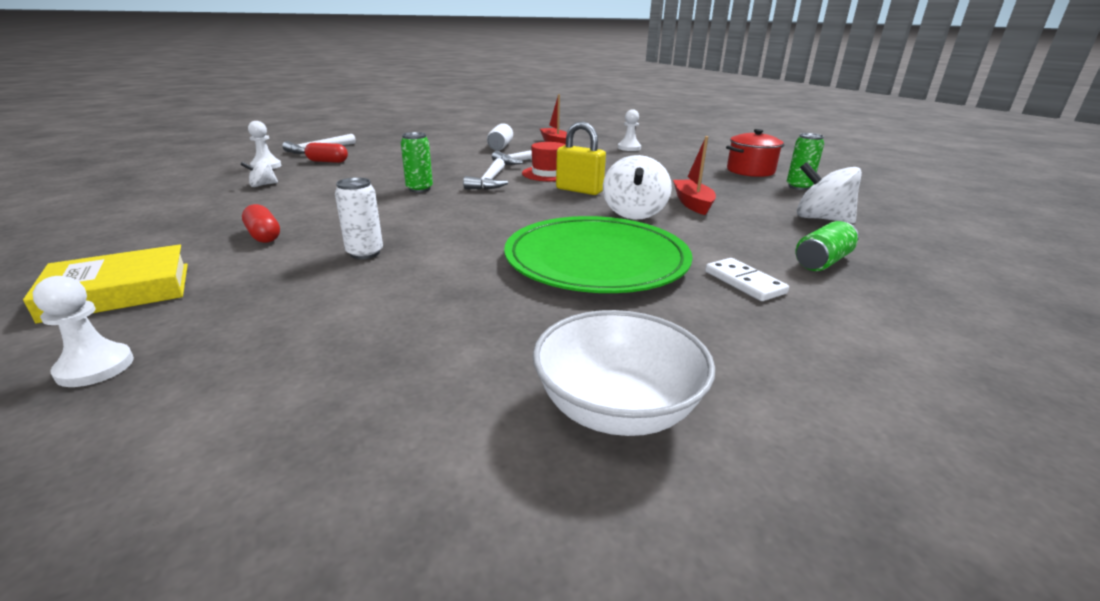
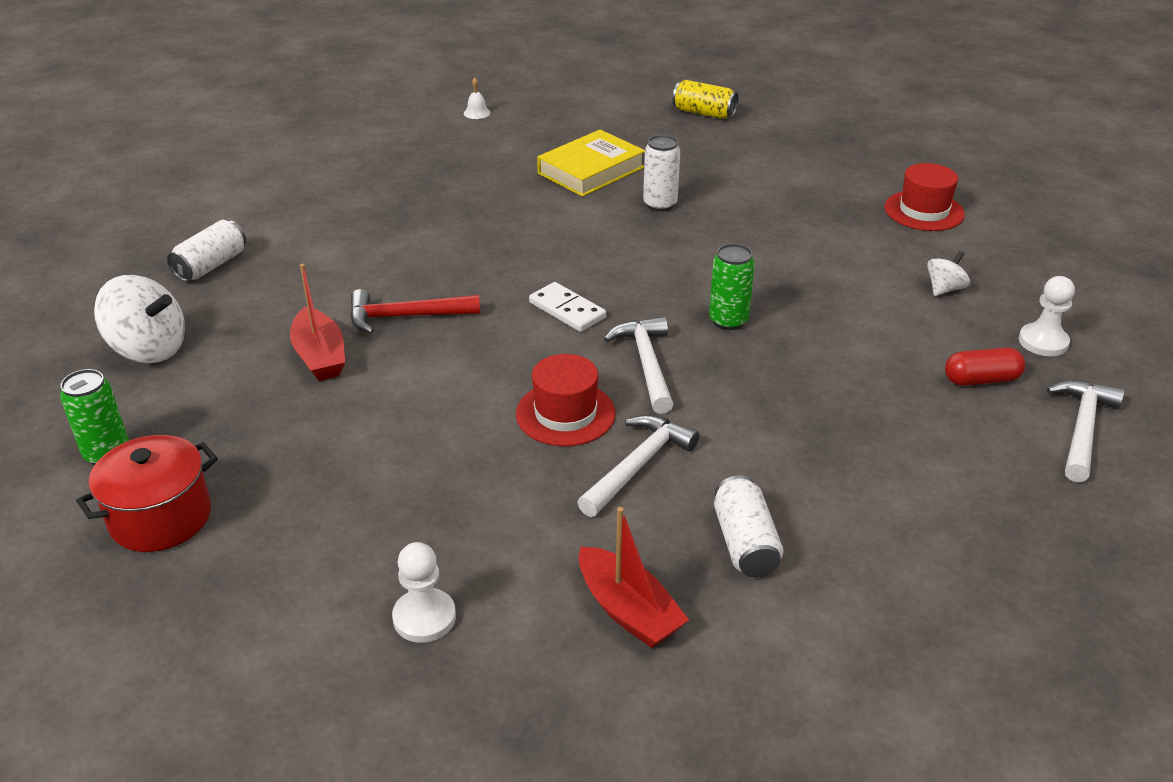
camera: 165 degrees right, 10 degrees up
yellow book [23,244,188,324] -> yellow book moved to [537,130,645,197]
white pawn [33,276,134,387] -> yellow can [672,80,738,119]
red capsule [242,204,280,243] -> none
green plate [504,216,693,293] -> none
white bowl [533,310,715,436] -> none
yellow padlock [556,122,606,195] -> none
white spinning top [603,155,672,220] -> red hammer [350,289,480,334]
white domino [705,258,789,301] -> white domino moved to [529,282,606,332]
green can [795,221,859,271] -> white can [167,220,246,282]
none -> white bell [464,78,491,119]
none -> red hat [884,163,965,231]

